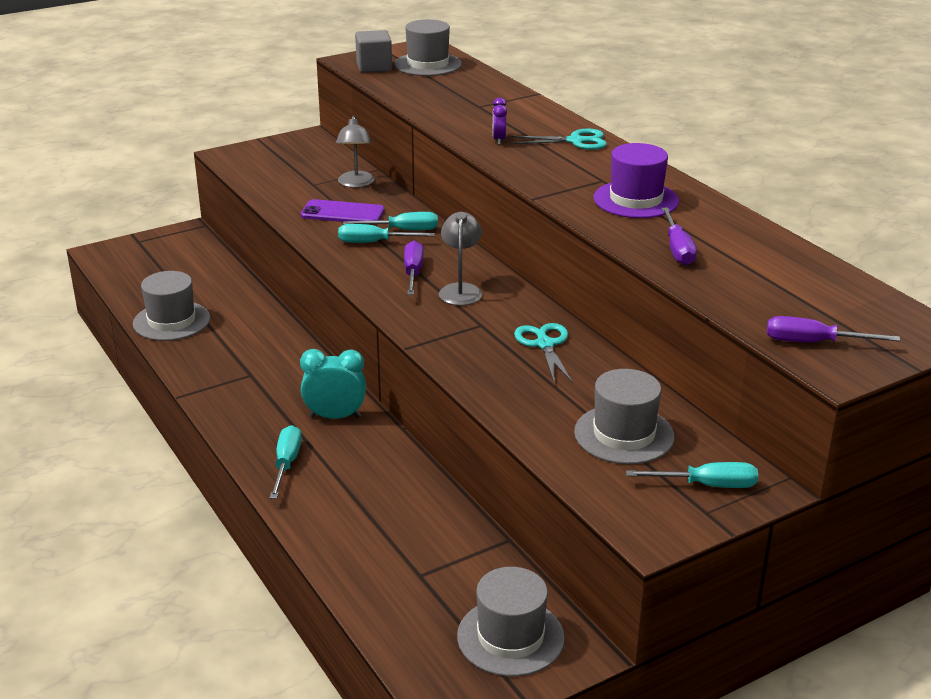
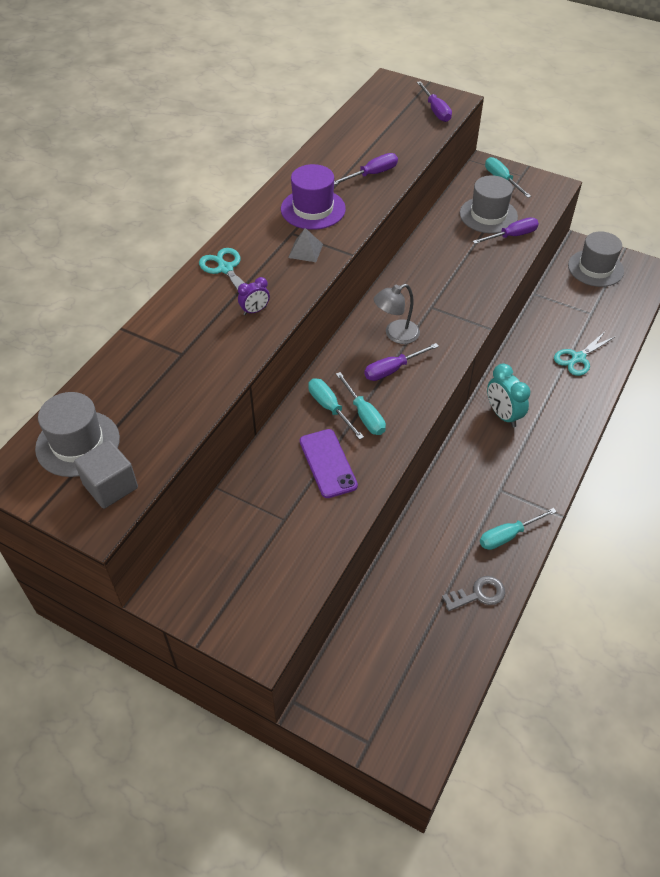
camera: 120 degrees left, 20 degrees up
grey hat [133,271,210,341] -> grey key [442,576,505,611]
turquoise screwdriver [270,425,302,499] -> turquoise screwdriver moved to [480,508,557,550]
grey lamp [336,116,375,188] -> none
turquoise scissors [514,323,573,383] -> turquoise scissors moved to [554,332,616,376]
none -> grey pyramid [288,228,323,262]
none -> purple screwdriver [472,217,539,244]

